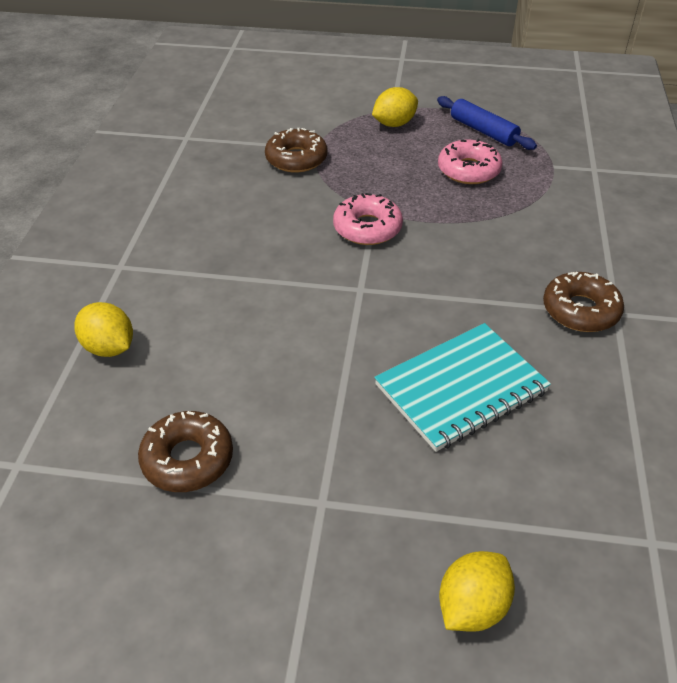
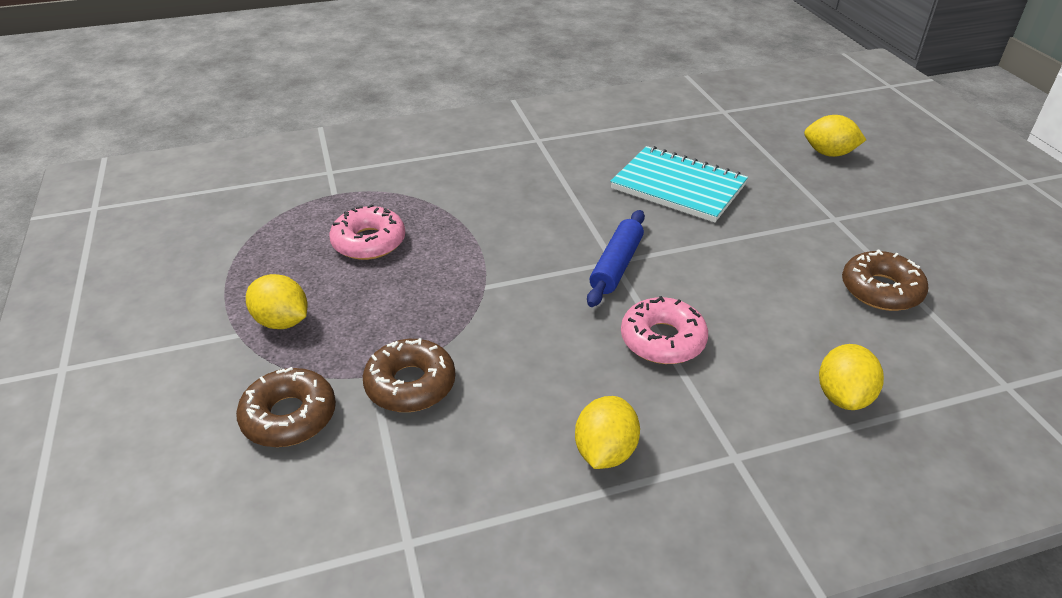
camera: 115 degrees left, 5 degrees down
pink donut [333,193,403,245] -> pink donut moved to [621,296,708,364]
blue rolling pin [437,96,537,150] -> blue rolling pin moved to [587,210,645,307]
brown donut [543,272,624,332] -> brown donut moved to [236,367,336,447]
none -> yellow lemon [575,396,640,469]

